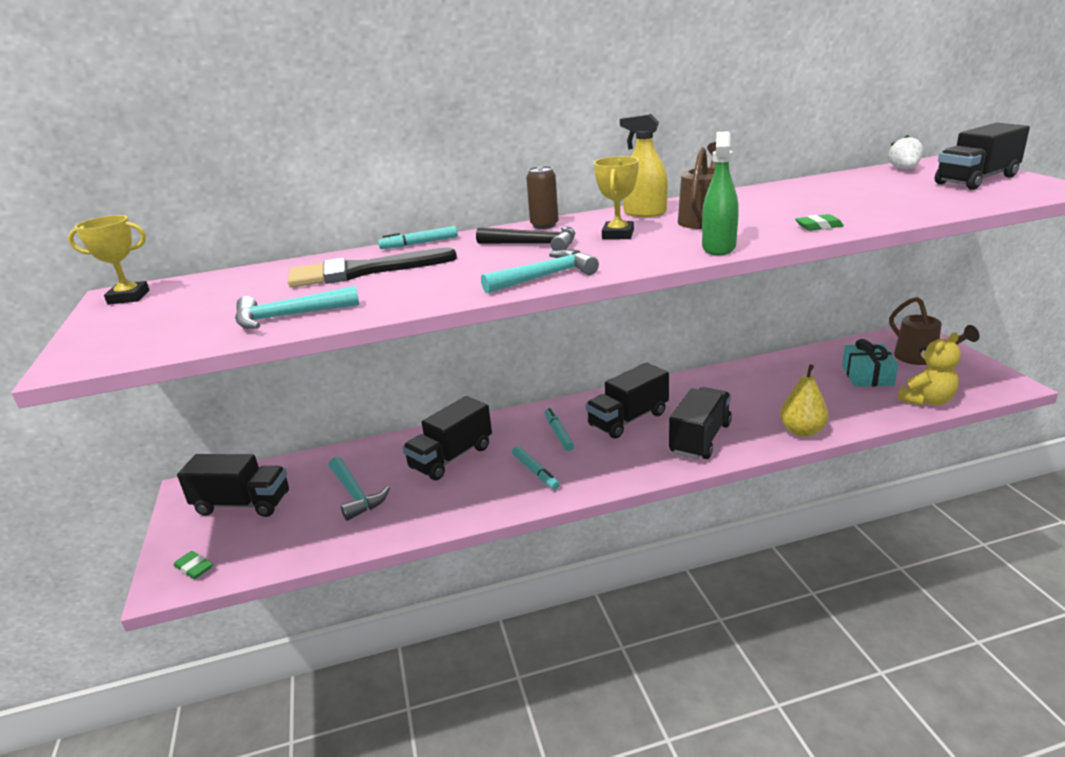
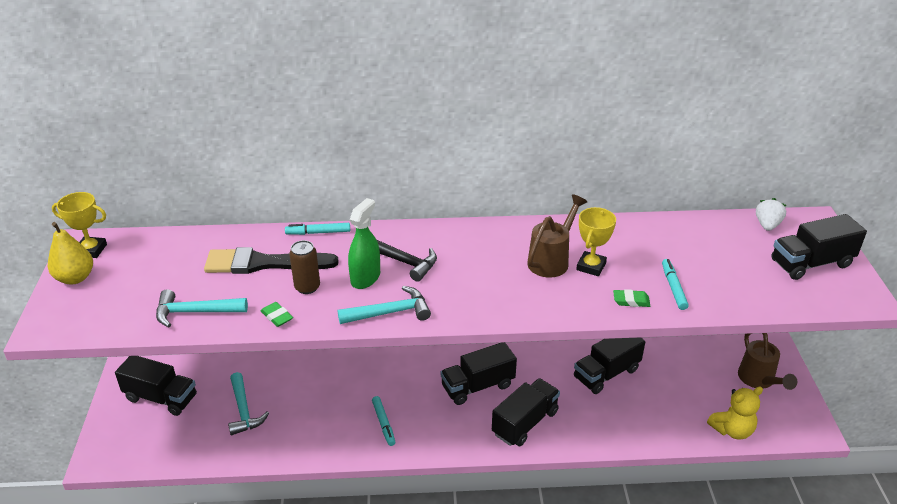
camera: 10 degrees right, 10 degrees up
green eraser [173,551,213,579] -> green eraser moved to [261,302,293,327]
black truck [402,396,492,480] -> black truck moved to [574,337,645,394]
brown can [526,166,559,229] -> brown can moved to [289,240,320,294]
turquoise marker [545,408,574,451] -> turquoise marker moved to [662,259,689,310]
yellow trophy [594,156,639,240] -> yellow trophy moved to [576,207,616,276]
yellow spray bottle [620,113,668,217] -> none
green spray bottle [702,131,739,255] -> green spray bottle moved to [348,198,380,289]
yellow pear [780,364,829,437] -> yellow pear moved to [48,222,93,284]
turquoise gift [842,339,898,387] -> none

